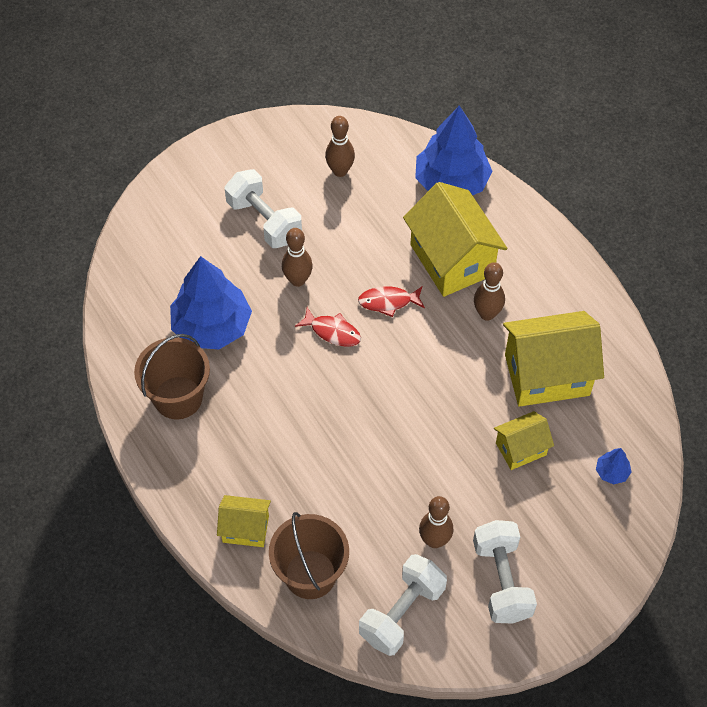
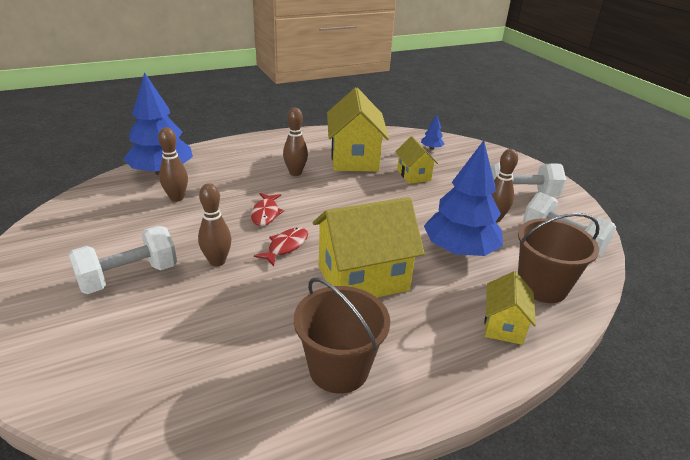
camera: 85 degrees left, 25 degrees down
blue tree [170,256,252,349] -> blue tree moved to [424,140,503,256]
brown bowling pin [325,116,355,177] -> brown bowling pin moved to [158,127,188,202]
yellow house [403,182,508,297] -> yellow house moved to [313,197,425,298]

